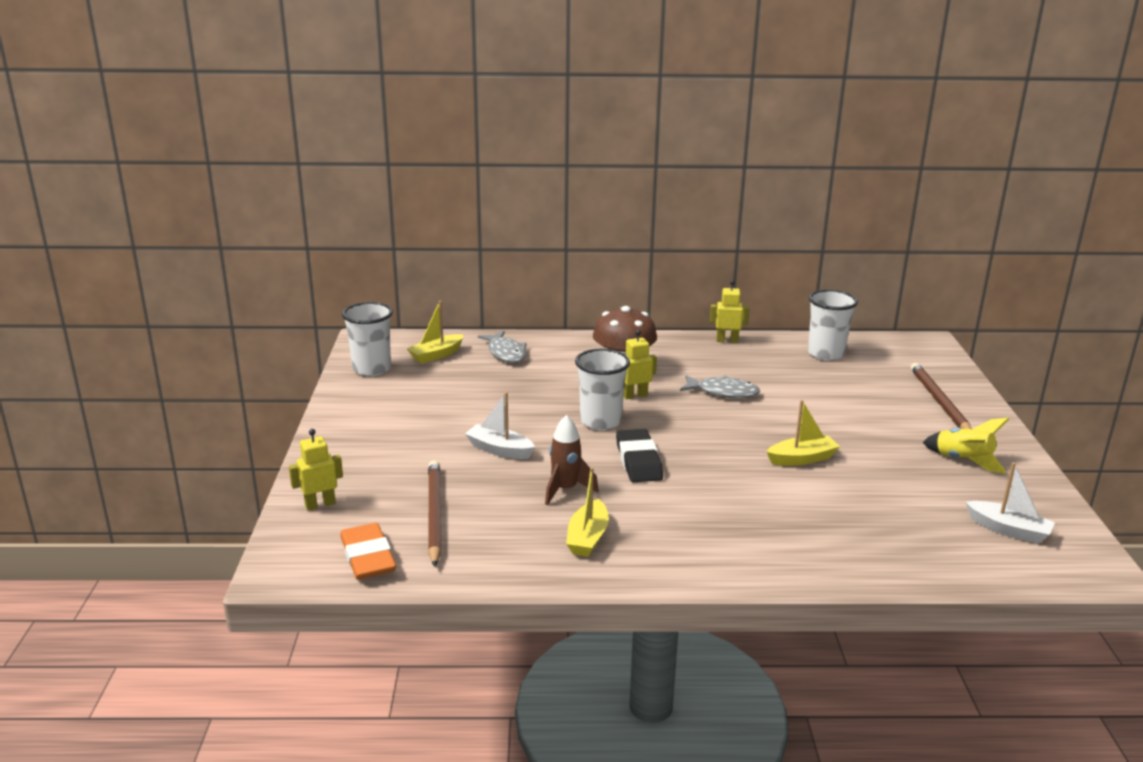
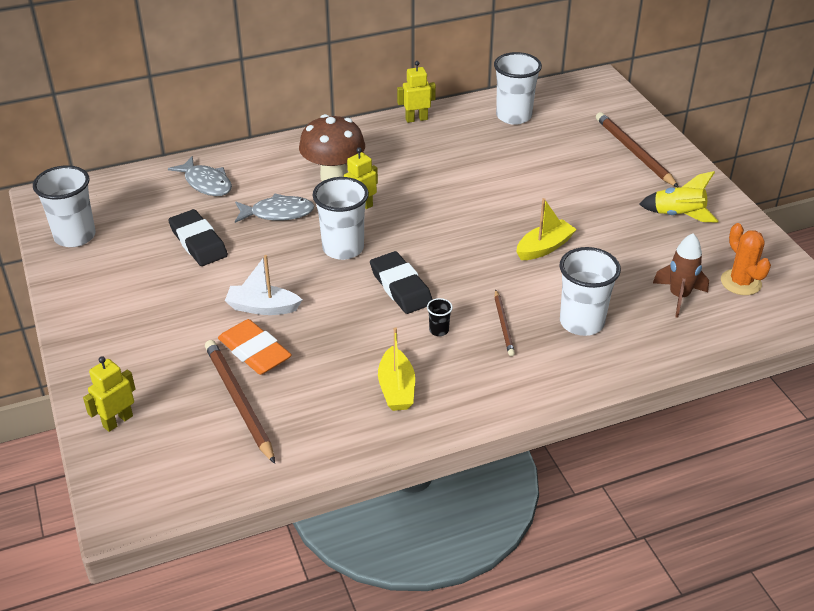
camera: 20 degrees left, 15 degrees up
orange eraser [340,523,396,580] -> orange eraser moved to [218,319,292,375]
yellow boat [407,301,464,364] -> none
brown rocket [545,415,599,505] -> brown rocket moved to [653,233,709,318]
grey fish [680,375,760,398] -> grey fish moved to [235,194,315,223]
white boat [966,462,1055,544] -> orange cactus [721,223,771,295]
none -> black eraser [168,209,228,266]
none -> black cup [427,298,453,336]
none -> brown pencil [494,289,515,356]
none -> white cup [560,247,621,336]

